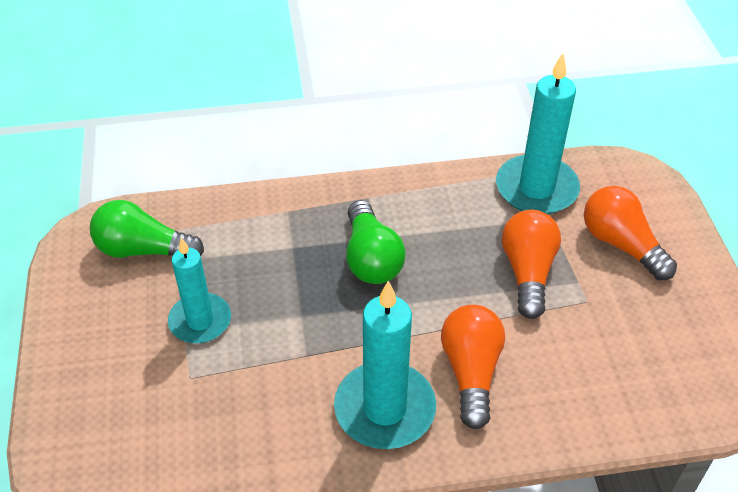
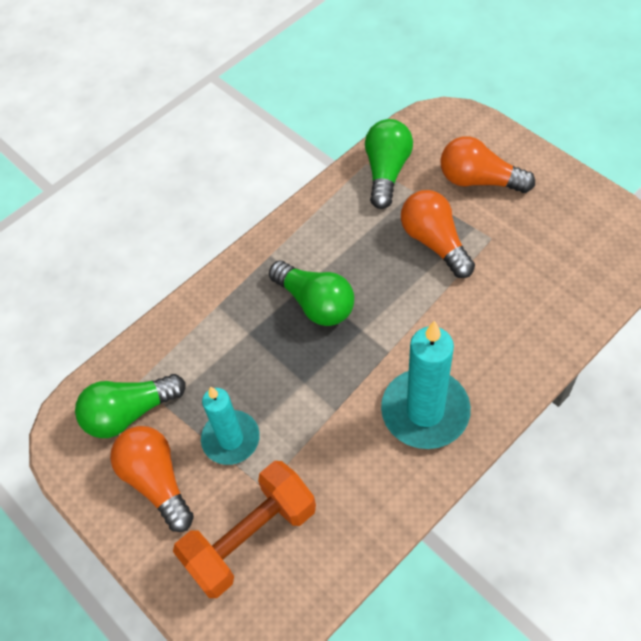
camera: 30 degrees left, 10 degrees up
orange light bulb [441,305,505,429] -> orange light bulb moved to [110,426,194,532]
turquoise candle [496,53,580,214] -> green light bulb [365,119,413,209]
none -> orange dumbbell [173,461,316,598]

